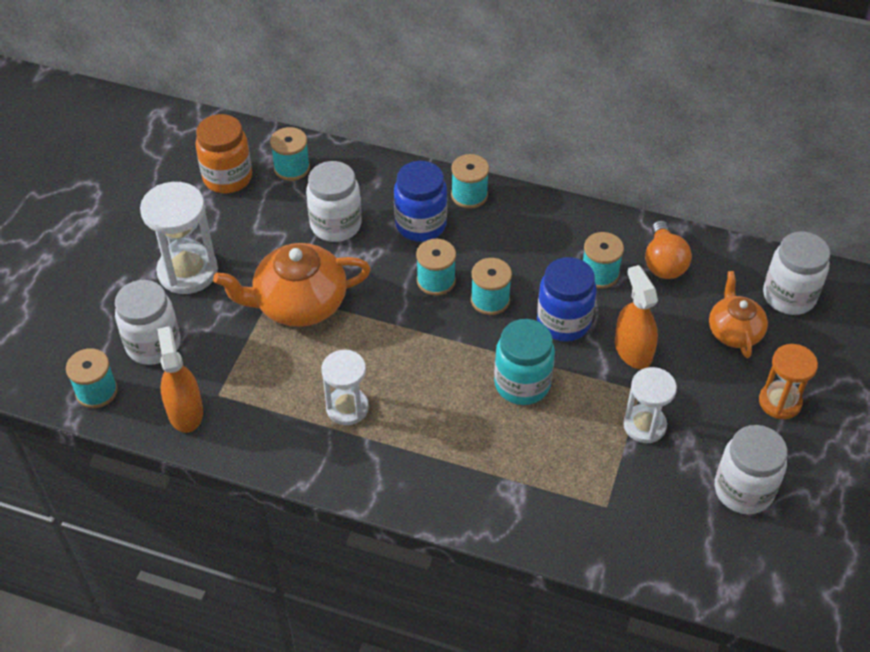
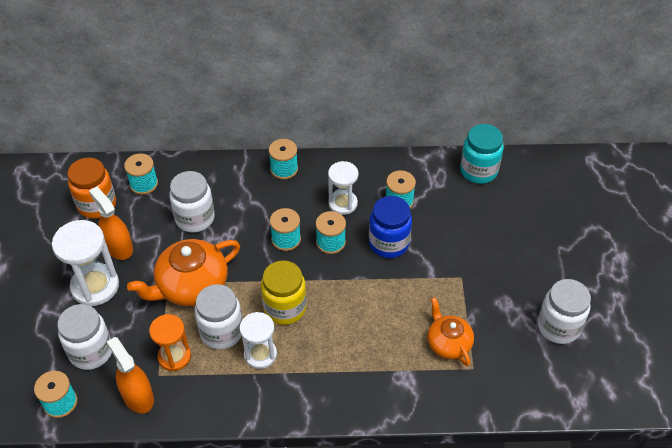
camera: 20 degrees left, 0 degrees up
blue jar [394,161,447,242] -> none
turquoise jar [494,319,555,405] -> turquoise jar moved to [460,124,504,184]
orange spray bottle [615,265,658,369] -> orange spray bottle moved to [89,187,133,260]
white hourglass [623,367,677,443] -> white hourglass moved to [328,161,359,215]
orange light bulb [645,220,692,279] -> none
orange teapot [709,271,768,358] -> orange teapot moved to [427,297,474,366]
orange hourglass [759,344,818,419] -> orange hourglass moved to [149,314,191,371]
white jar [763,232,830,315] -> white jar moved to [195,284,243,350]
none -> yellow jar [261,260,307,325]

